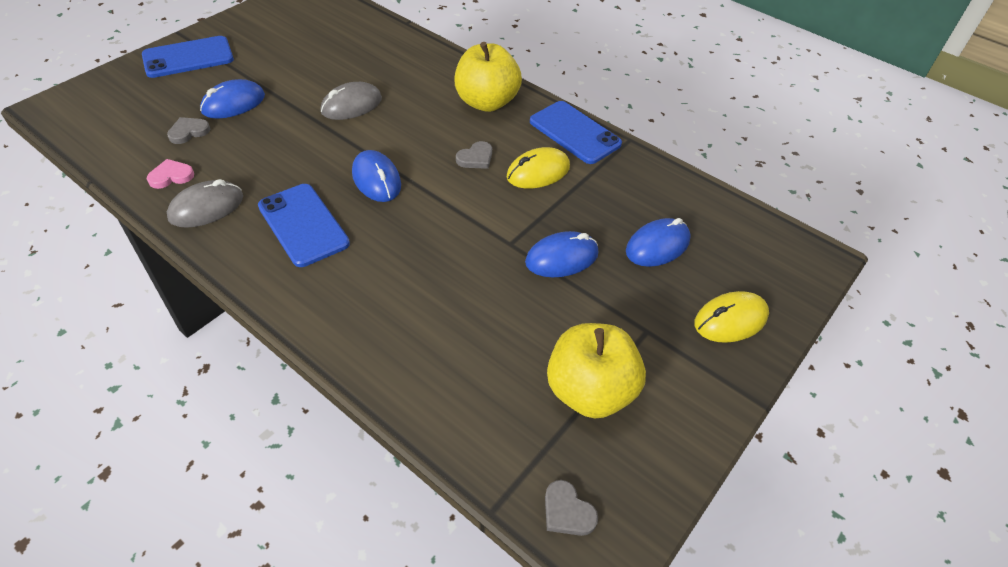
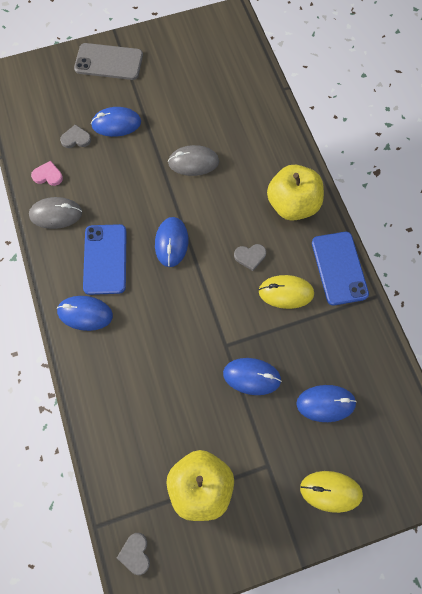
camera: 35 degrees right, 20 degrees up
blue phone [142,36,234,78] -> grey phone [74,43,143,80]
none -> blue mouse [57,296,113,331]

